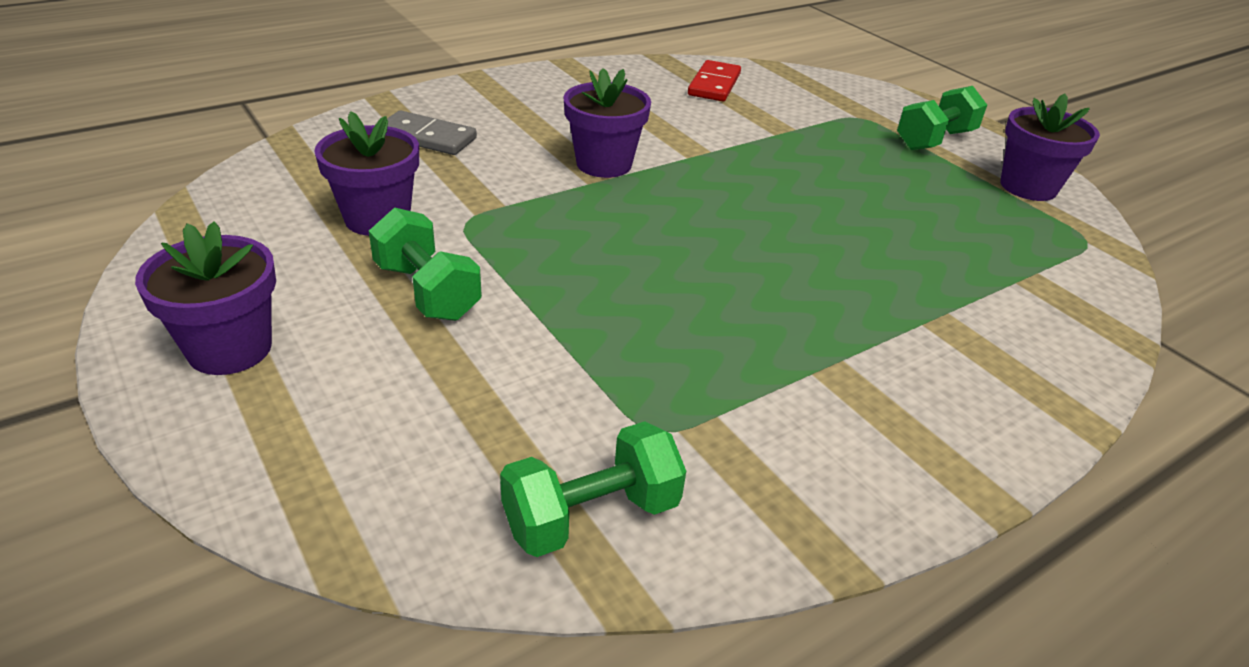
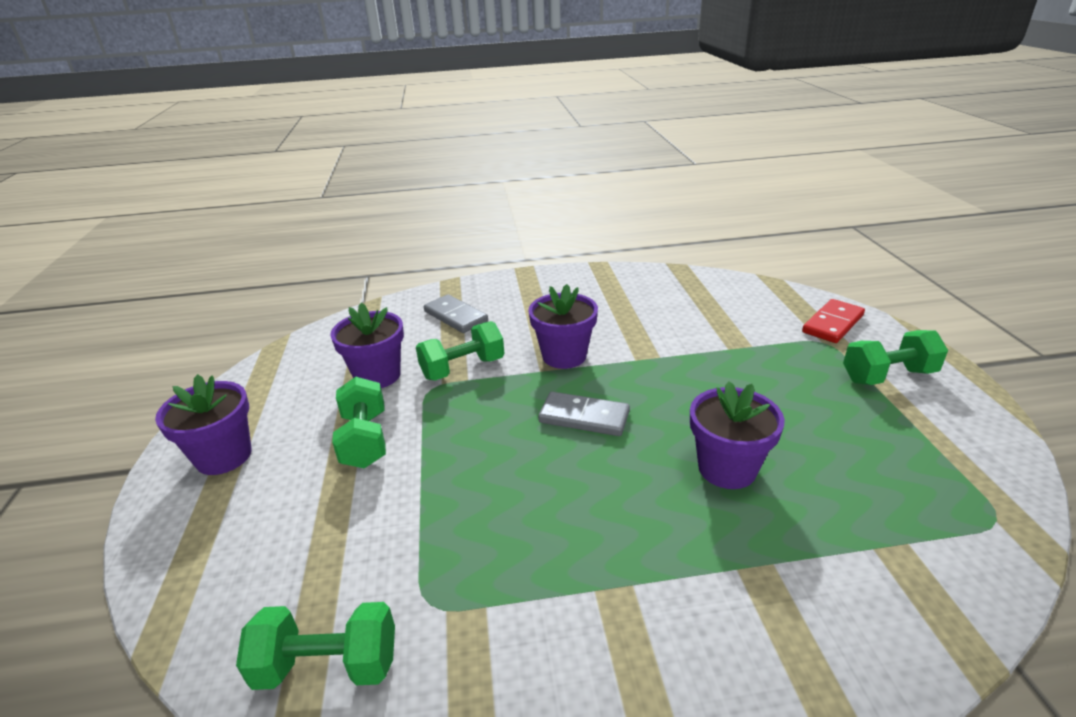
camera: 30 degrees right, 5 degrees down
red domino [688,60,741,101] -> red domino moved to [802,299,865,343]
purple flower pot [1000,94,1100,201] -> purple flower pot moved to [690,381,785,489]
none -> green dumbbell [416,321,504,381]
none -> grey domino [538,392,630,436]

